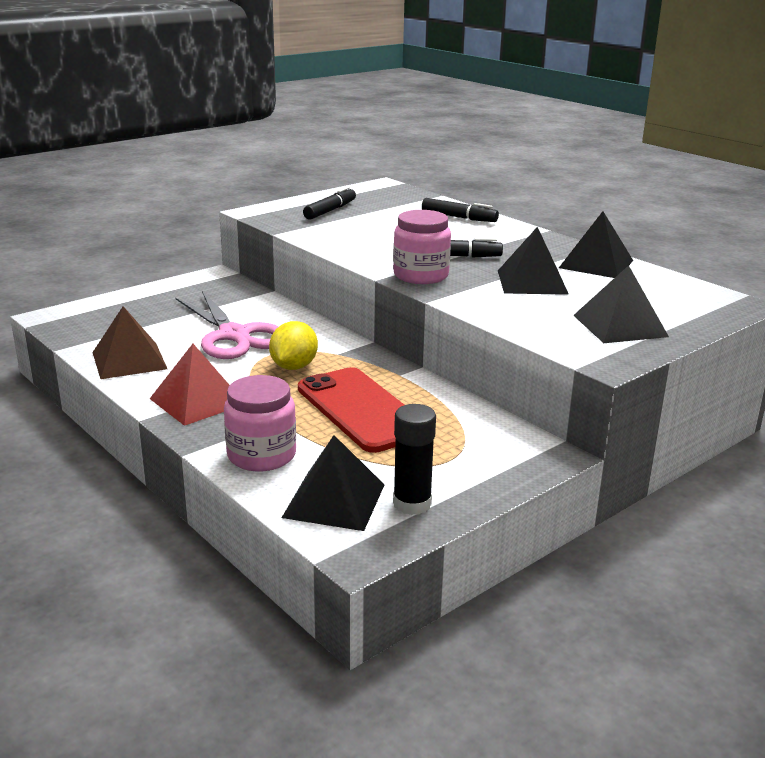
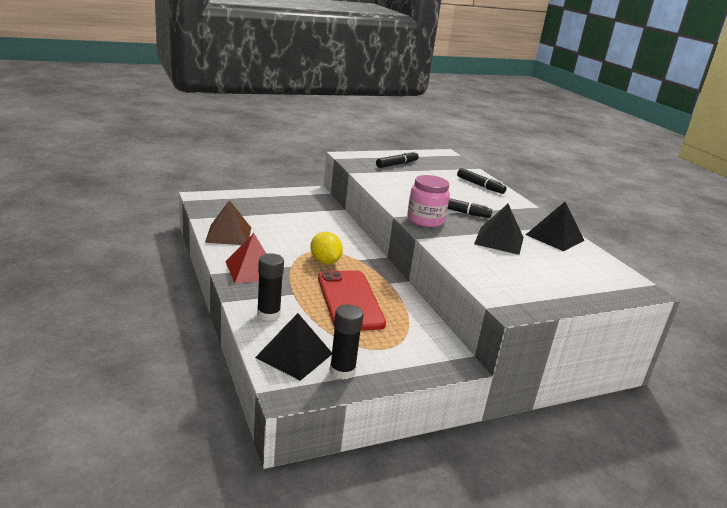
camera: 15 degrees right, 0 degrees up
pink scissors [175,291,279,359] -> none
pink jar [224,375,296,471] -> black glue stick [257,253,284,321]
yellow lemon [269,321,318,370] -> yellow lemon turned 60 degrees counterclockwise [310,232,343,264]
black pyramid [573,265,669,343] -> none

